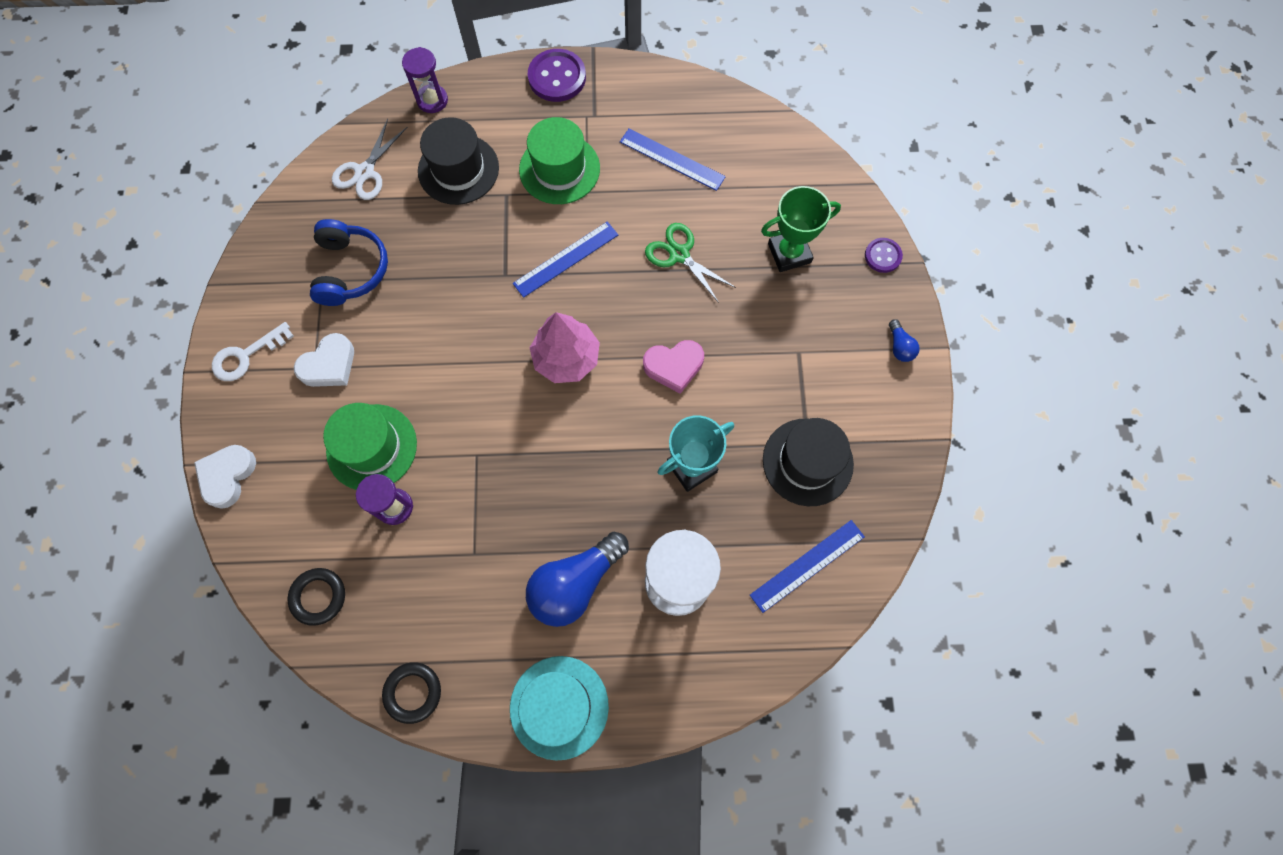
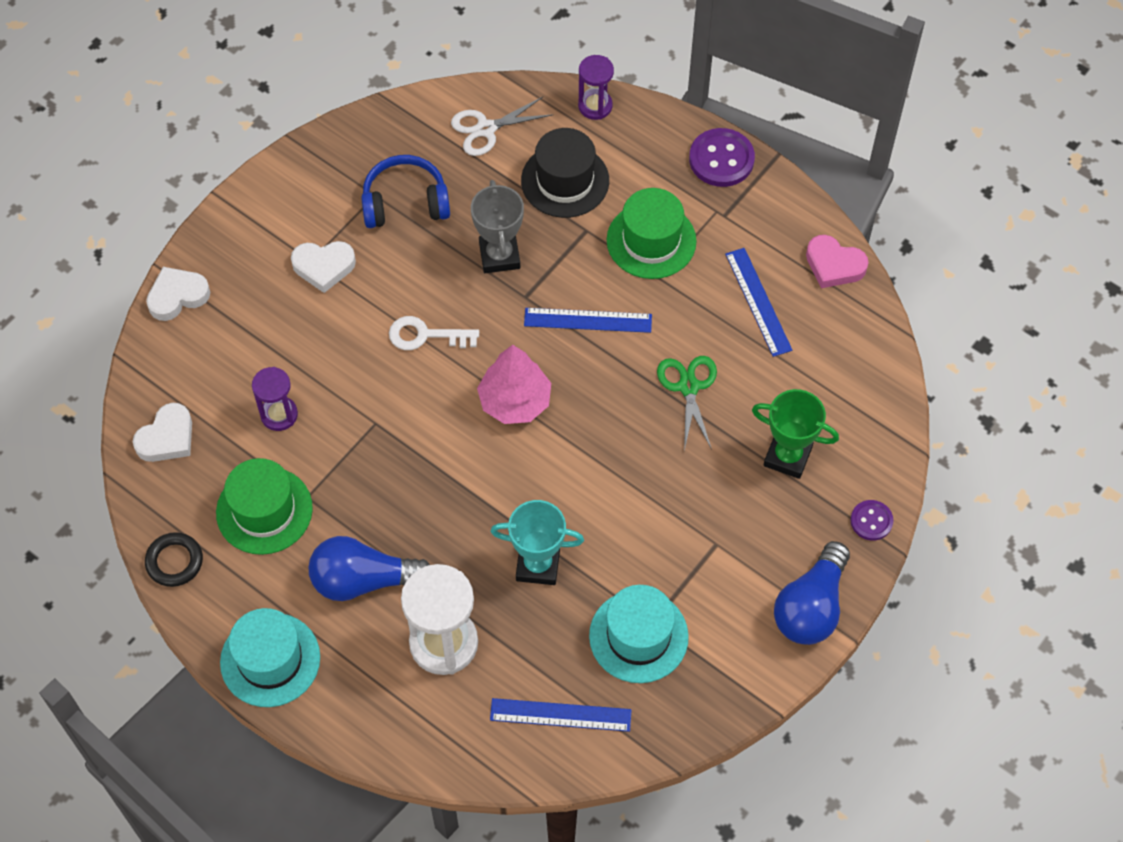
camera: 40 degrees right, 10 degrees down
white key [212,322,294,381] -> white key moved to [389,316,479,350]
black ring [288,568,345,626] -> white heart [133,403,192,462]
blue headphones [310,219,388,306] -> blue headphones turned 135 degrees counterclockwise [361,155,450,228]
green hat [323,403,417,490] -> green hat moved to [216,458,313,555]
pink heart [643,340,704,394] -> pink heart moved to [806,235,868,288]
black hat [763,418,854,506] -> turquoise hat [589,585,689,683]
blue light bulb [889,319,920,362] -> blue light bulb [774,541,850,645], size x2.25
none -> grey trophy [471,180,524,273]

